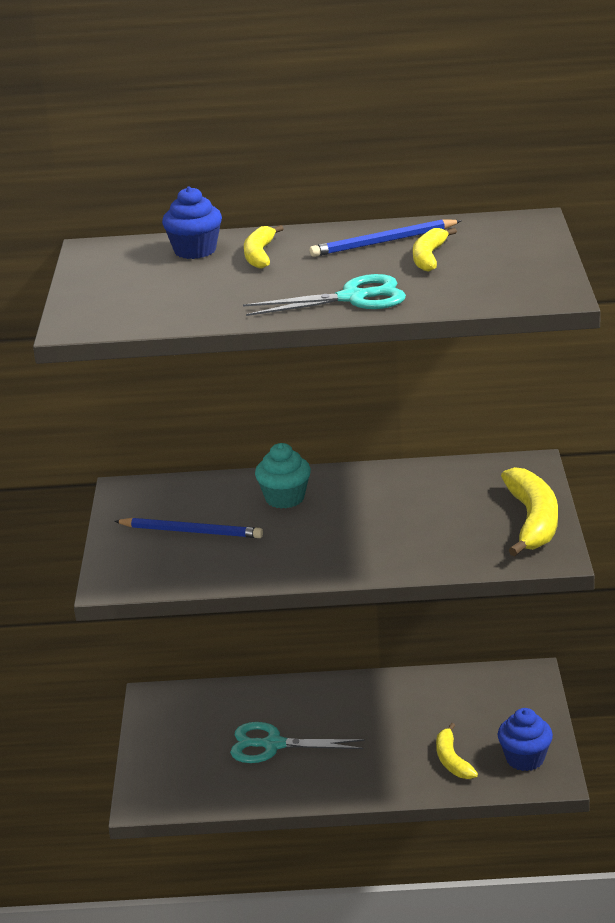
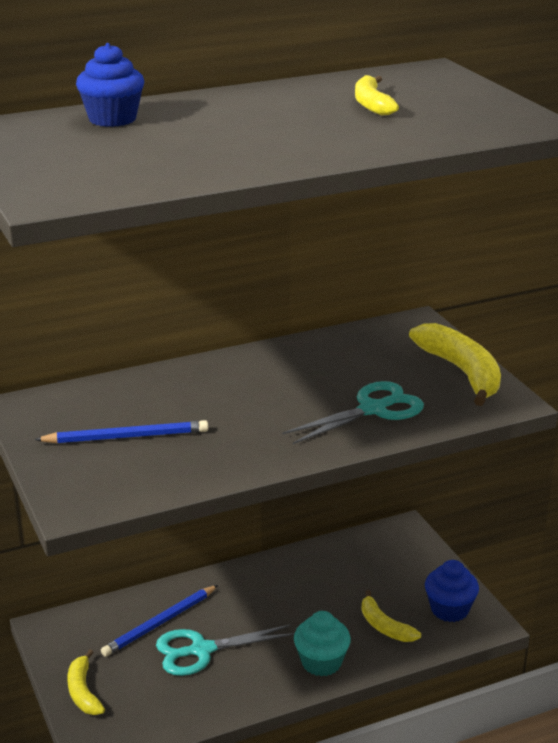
camera: 25 degrees left, 0 degrees up
turquoise scissors [243,274,406,316] -> turquoise scissors moved to [282,381,424,444]
yellow banana [244,225,284,268] -> yellow banana moved to [67,649,105,715]
turquoise cupcake [255,443,311,509] -> turquoise cupcake moved to [294,611,351,676]
blue pencil [310,219,461,257] -> blue pencil moved to [101,585,218,657]

